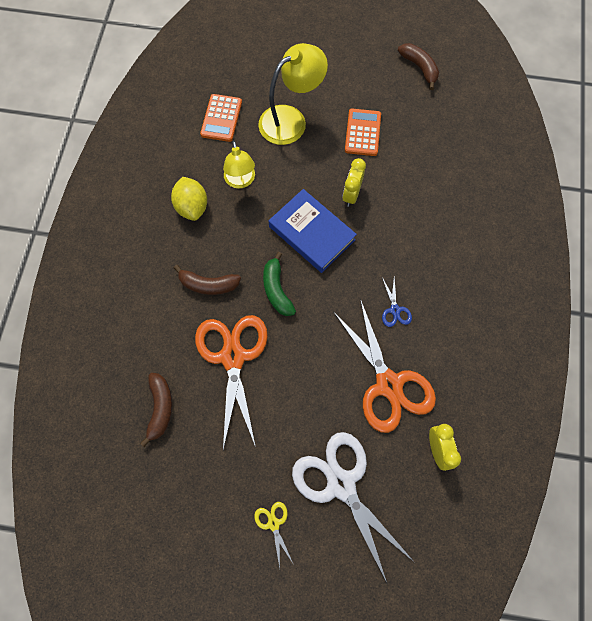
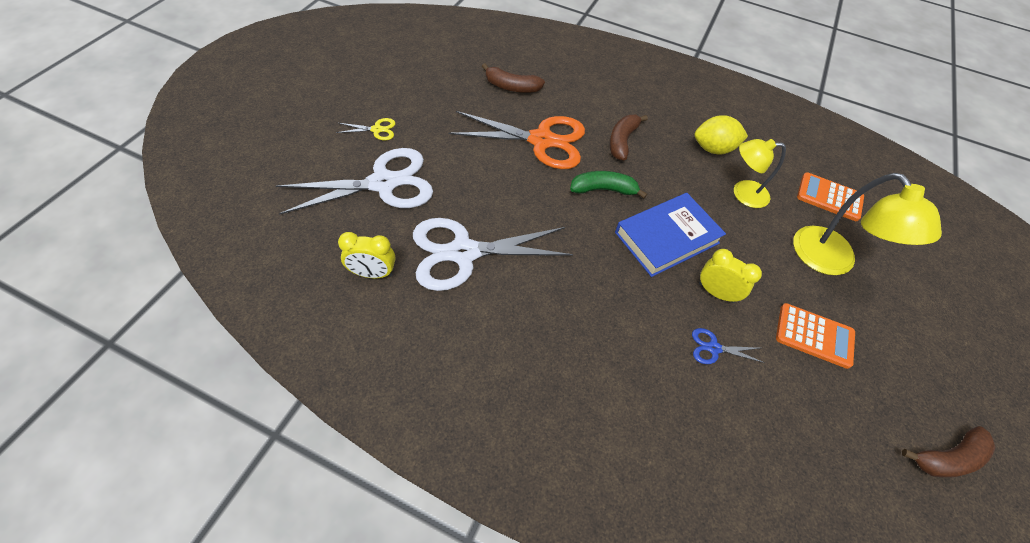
camera: 100 degrees right, 15 degrees down
orange scissors [333,299,436,433] -> white scissors [413,218,574,291]
blue scissors [382,277,412,327] -> blue scissors moved to [692,328,765,364]

